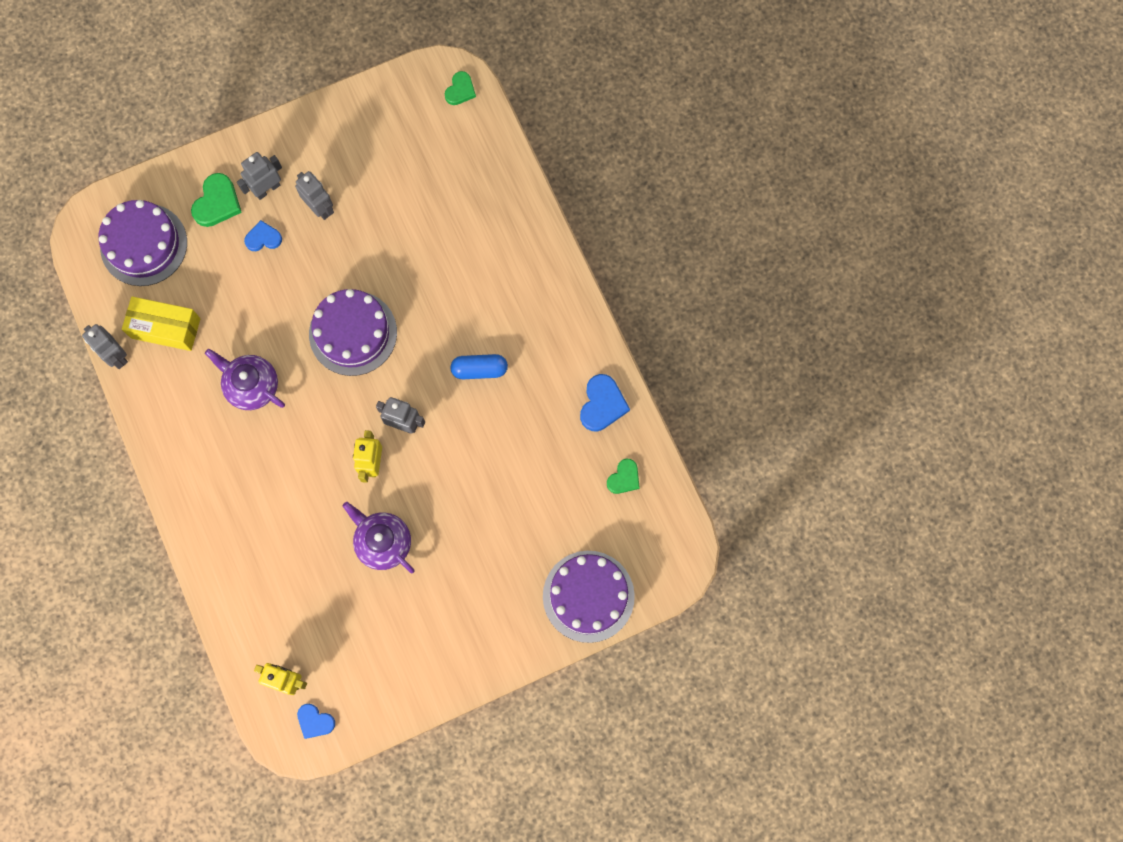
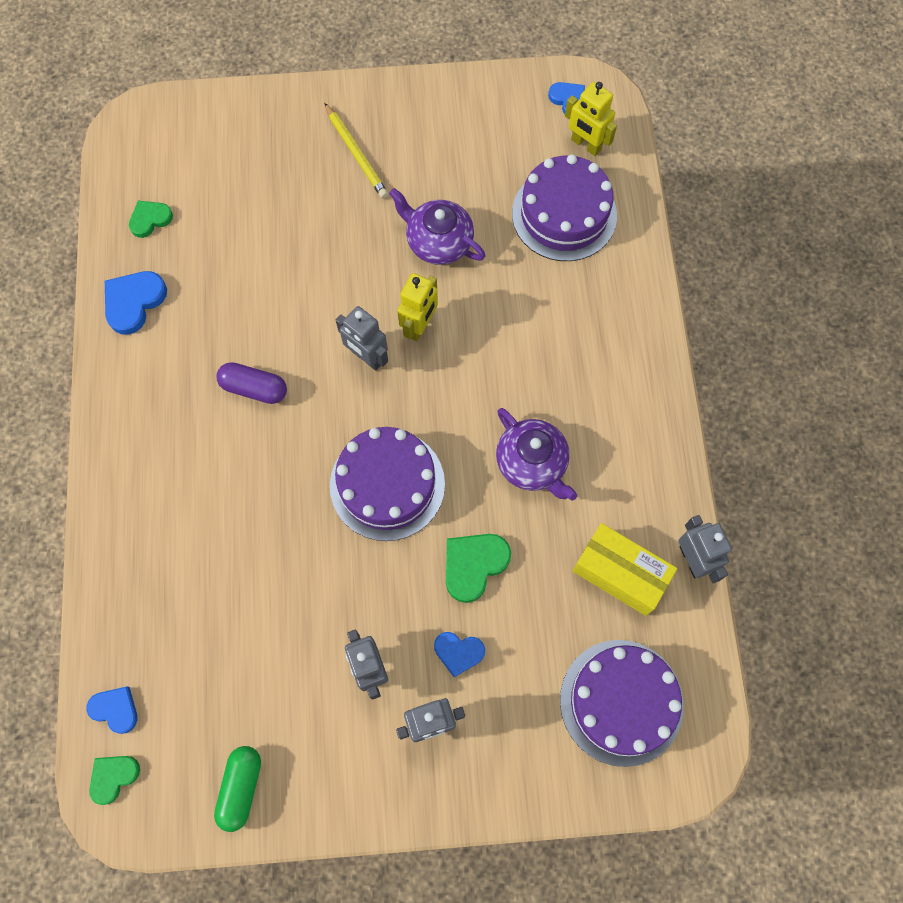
camera: 160 degrees left, 5 degrees down
green heart [191,173,242,227] -> green heart moved to [446,534,511,603]
purple teapot [343,502,415,573] -> purple teapot turned 150 degrees clockwise [389,188,485,265]
blue capsule [450,354,508,379] -> purple capsule [216,362,287,404]
purple cake [543,551,635,643] -> purple cake moved to [512,154,617,261]
none -> blue heart [86,686,137,734]
none -> green capsule [214,746,261,832]
none -> yellow pencil [325,103,388,199]

